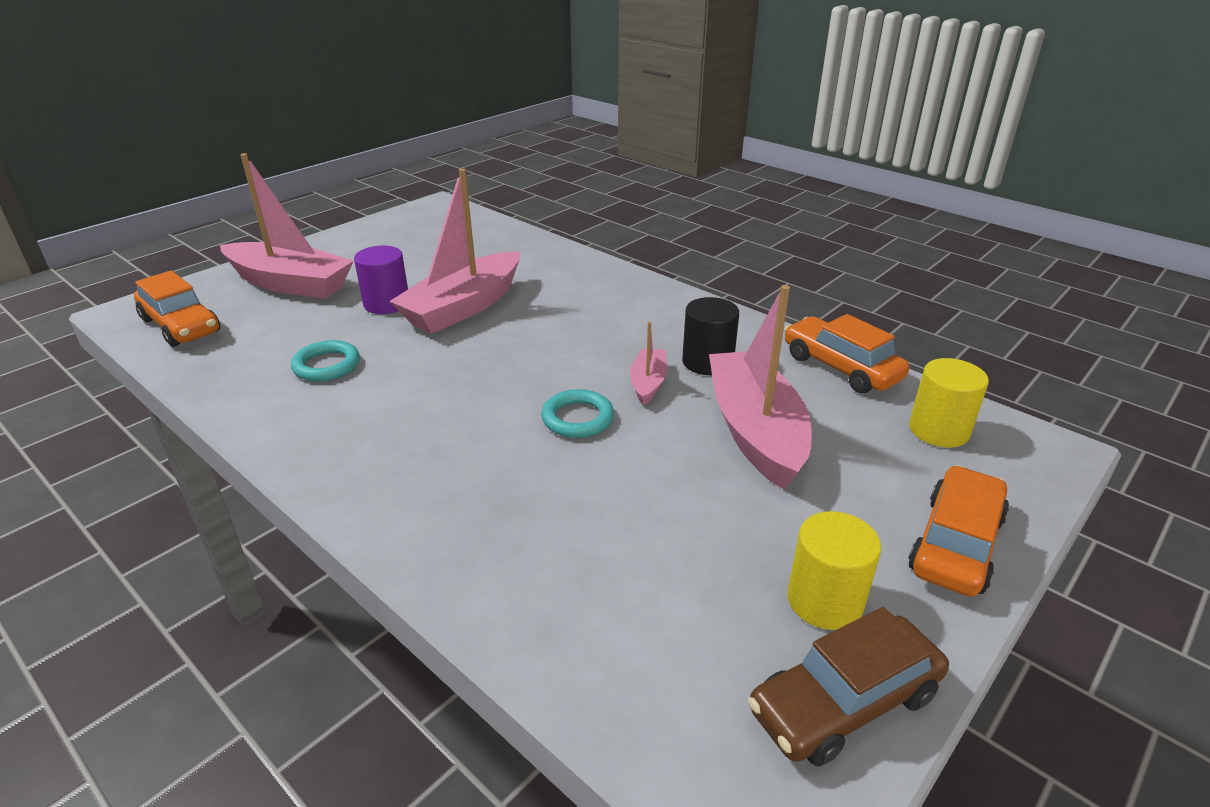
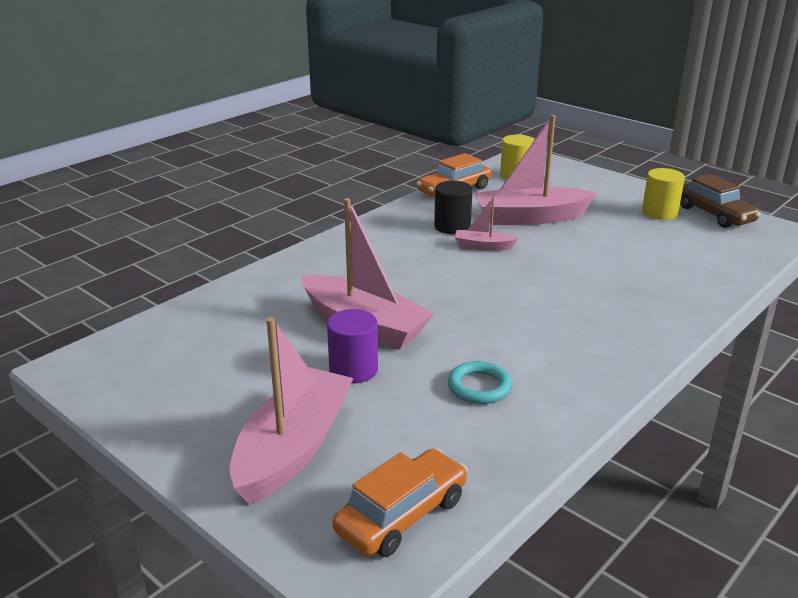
camera: 90 degrees left, 5 degrees down
turquoise ring [541,389,614,438] -> none
orange car [908,465,1009,597] -> none

